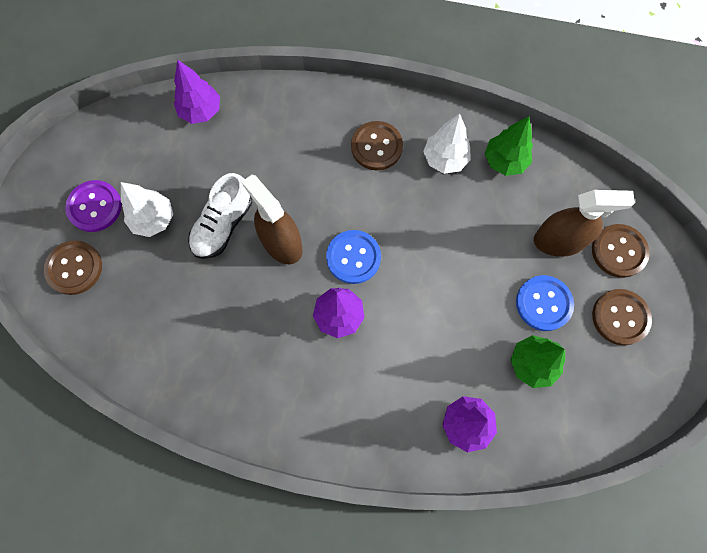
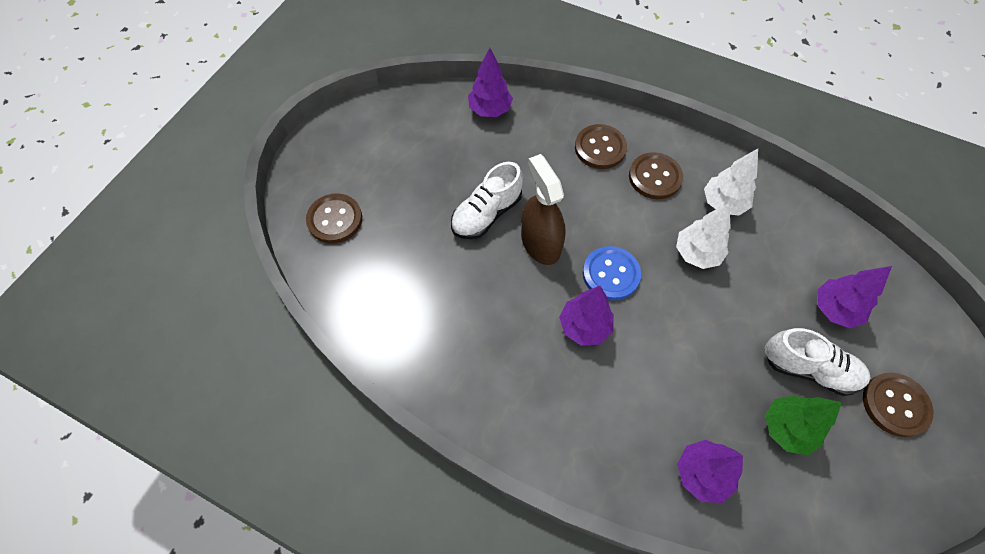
camera: 15 degrees right, 10 degrees down
purple button [65,180,122,232] -> none
white tree [121,182,173,237] -> white tree moved to [676,204,731,269]
green tree [485,116,533,176] -> none
blue button [516,275,574,331] -> white shoe [765,328,871,396]
brown spray bottle [534,190,635,257] -> purple tree [817,266,892,328]
brown button [592,224,650,278] -> brown button moved to [575,124,627,169]

